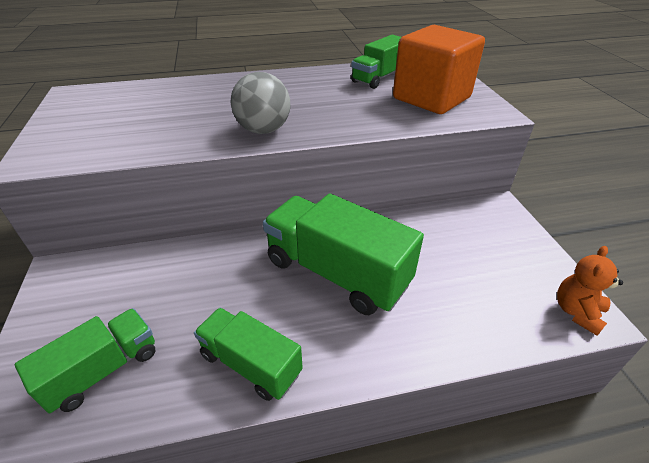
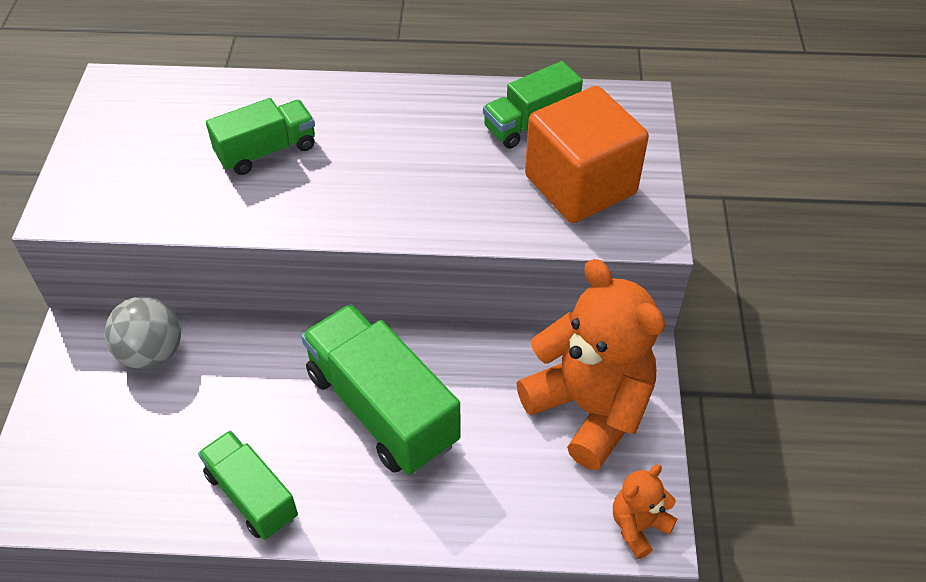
camera: 15 degrees right, 10 degrees up
green truck [15,308,156,413] -> green truck moved to [206,98,315,175]
grey ball [231,72,290,134] -> grey ball moved to [105,296,181,369]
none -> orange teddy bear [517,259,665,470]

